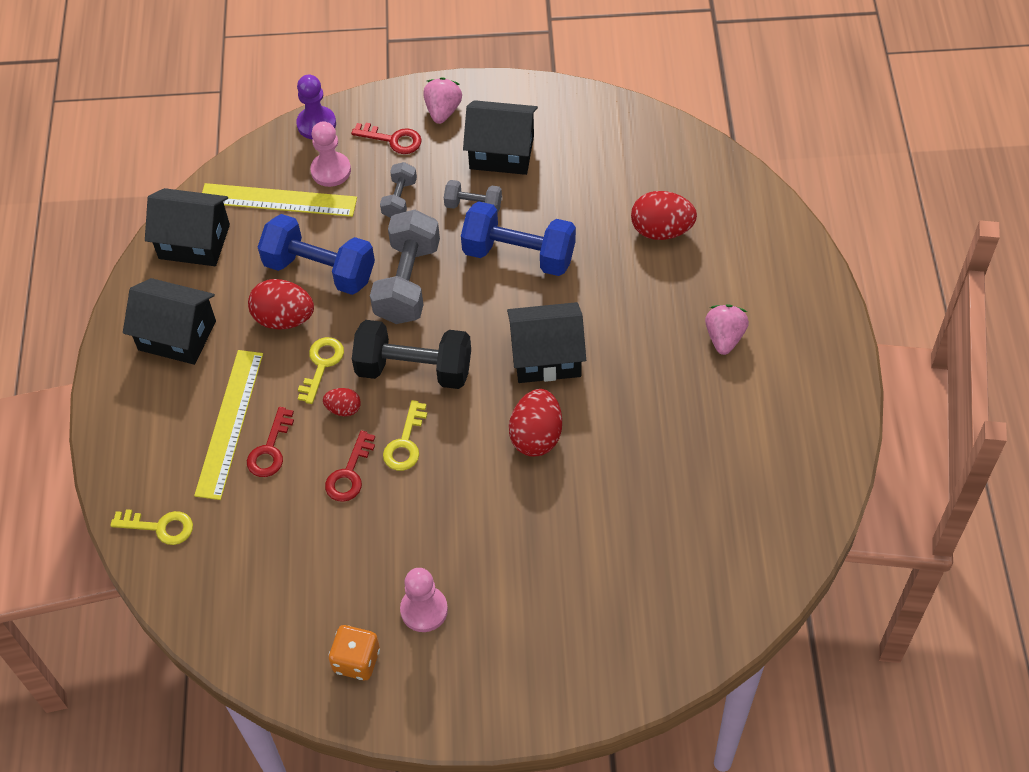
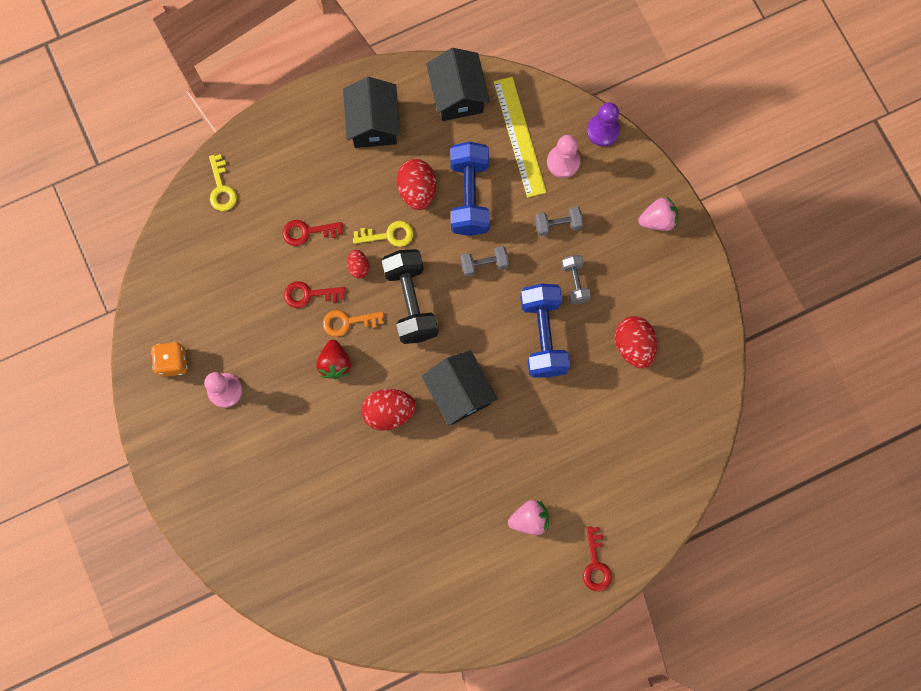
camera: 65 degrees right, 20 degrees up
yellow ruler [194,350,263,500] -> none
red key [351,123,422,154] -> red key moved to [583,526,612,591]
grey dumbbell [370,210,440,324] -> grey dumbbell [461,246,509,276], size x0.52
yellow key [383,400,427,471] -> orange key [323,310,384,337]
black house [463,100,538,175] -> none
red egg [631,191,697,240] -> red egg moved to [615,316,657,369]
none -> red strawberry [316,340,351,379]

